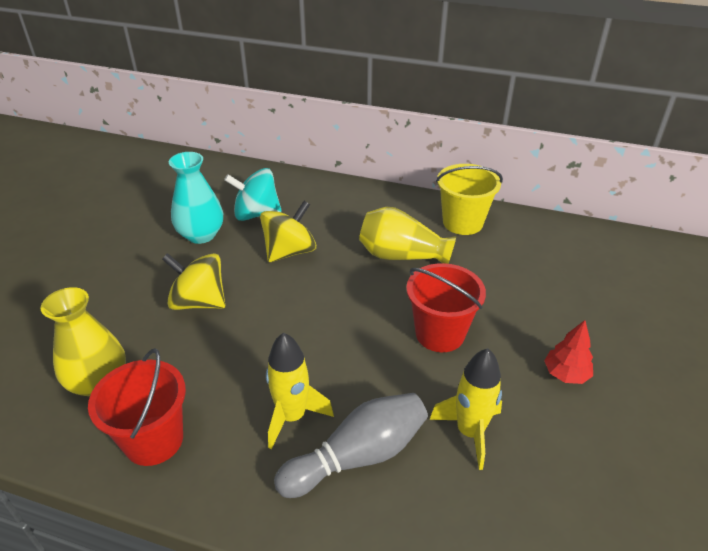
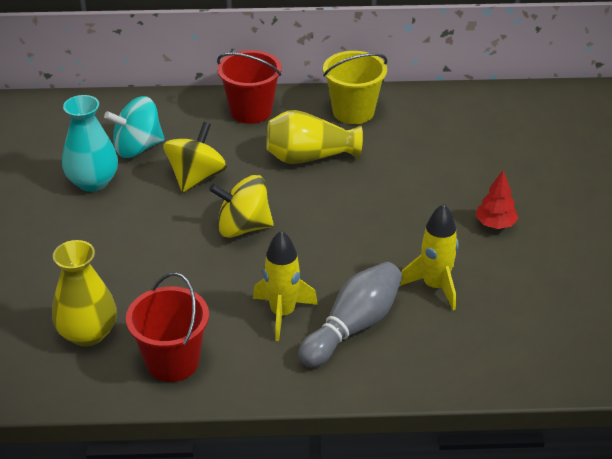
camera: 20 degrees left, 0 degrees up
yellow spinning top [162,253,225,310] -> yellow spinning top moved to [209,175,274,238]
red bucket [406,263,486,352] -> red bucket moved to [217,50,282,124]

